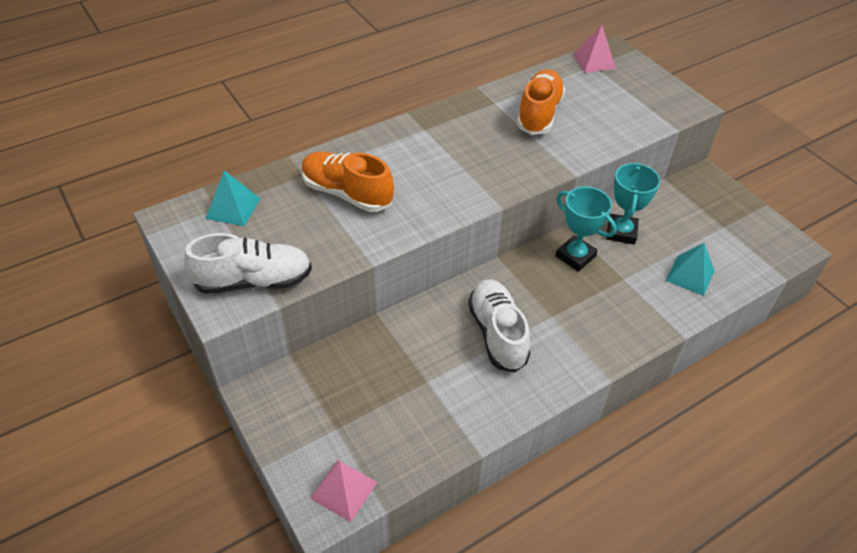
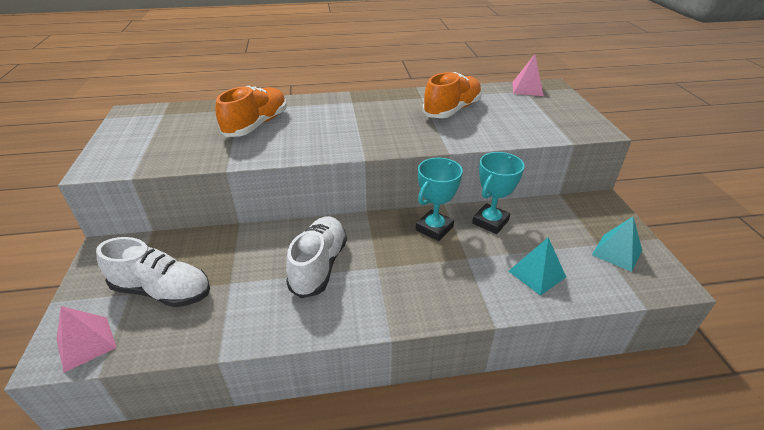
camera: 25 degrees right, 10 degrees down
white shoe [184,233,312,294] -> white shoe moved to [96,237,210,307]
turquoise pyramid [206,170,260,226] -> turquoise pyramid moved to [592,216,642,272]
orange shoe [302,152,394,212] -> orange shoe turned 60 degrees clockwise [215,86,287,137]
turquoise trophy [556,187,617,271] -> turquoise trophy turned 60 degrees clockwise [416,158,463,241]

